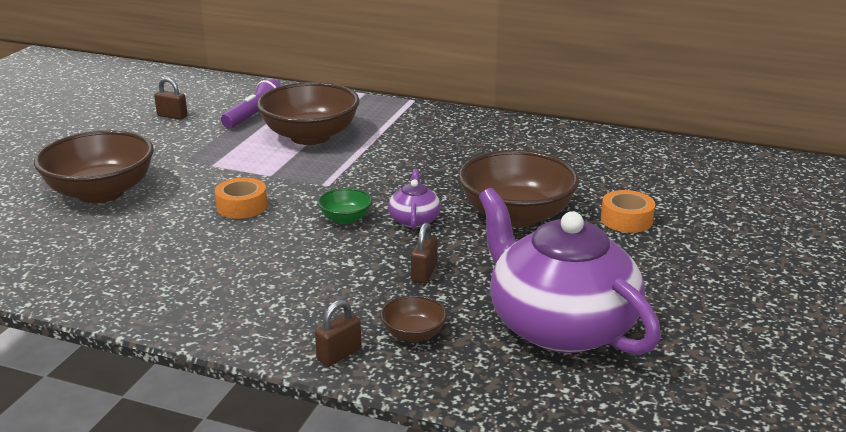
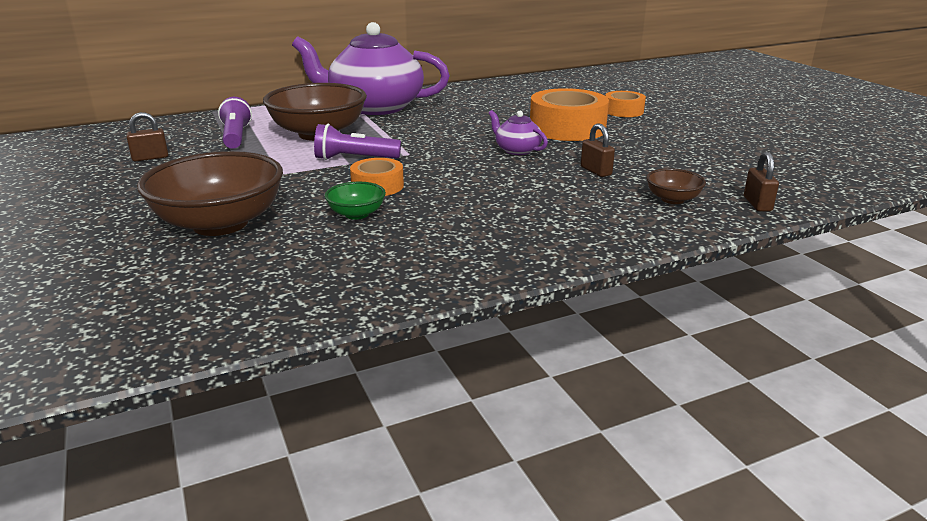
camera: 45 degrees left, 0 degrees up
brown padlock [315,300,362,367] -> brown padlock moved to [744,152,779,211]
green bowl [318,188,373,224] -> green bowl moved to [325,182,386,220]
brown bowl [458,150,579,228] -> orange tape [530,88,609,141]
purple teapot [479,188,661,355] -> purple teapot moved to [292,22,450,115]
none -> purple flashlight [314,124,401,160]

